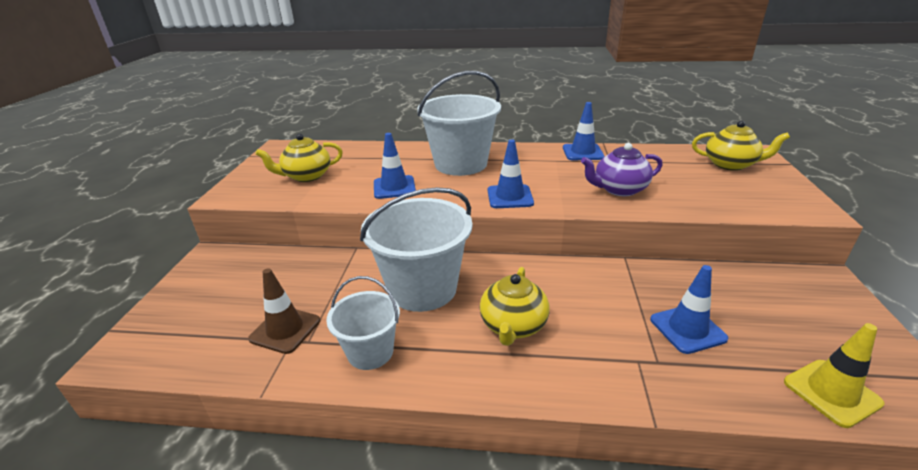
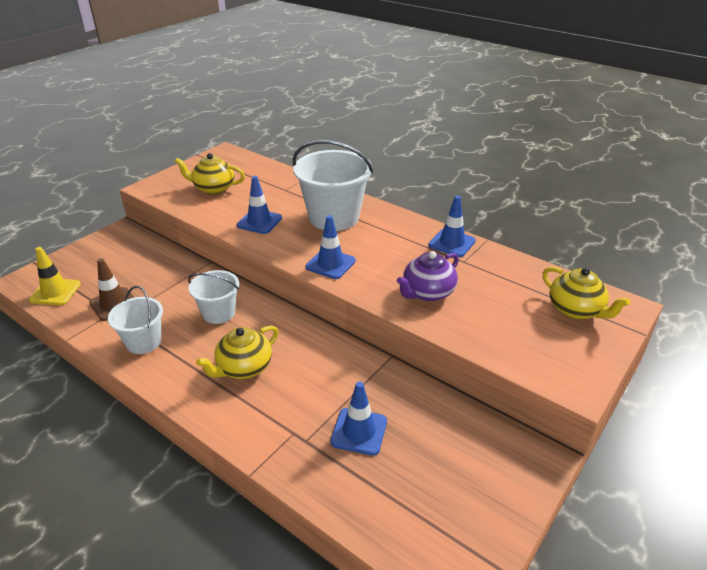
camera: 30 degrees right, 5 degrees up
white bucket [360,187,472,312] -> white bucket [188,270,239,324], size x0.57
purple teapot [581,143,662,196] -> purple teapot turned 60 degrees counterclockwise [397,251,459,301]
yellow traffic cone [784,323,885,428] -> yellow traffic cone moved to [29,247,81,305]

